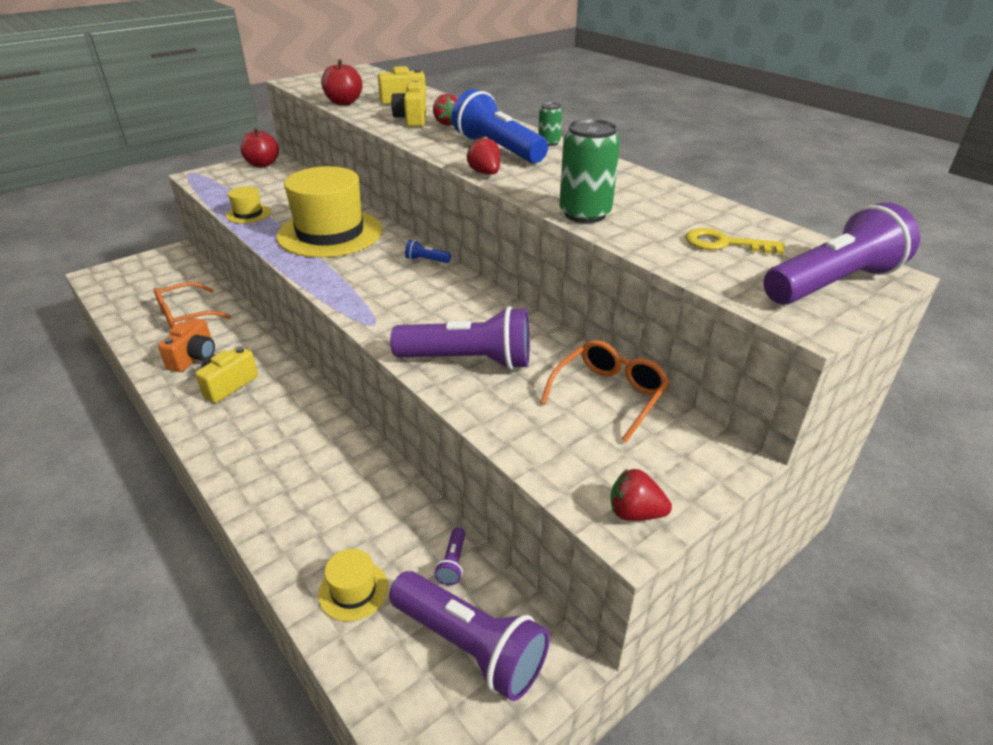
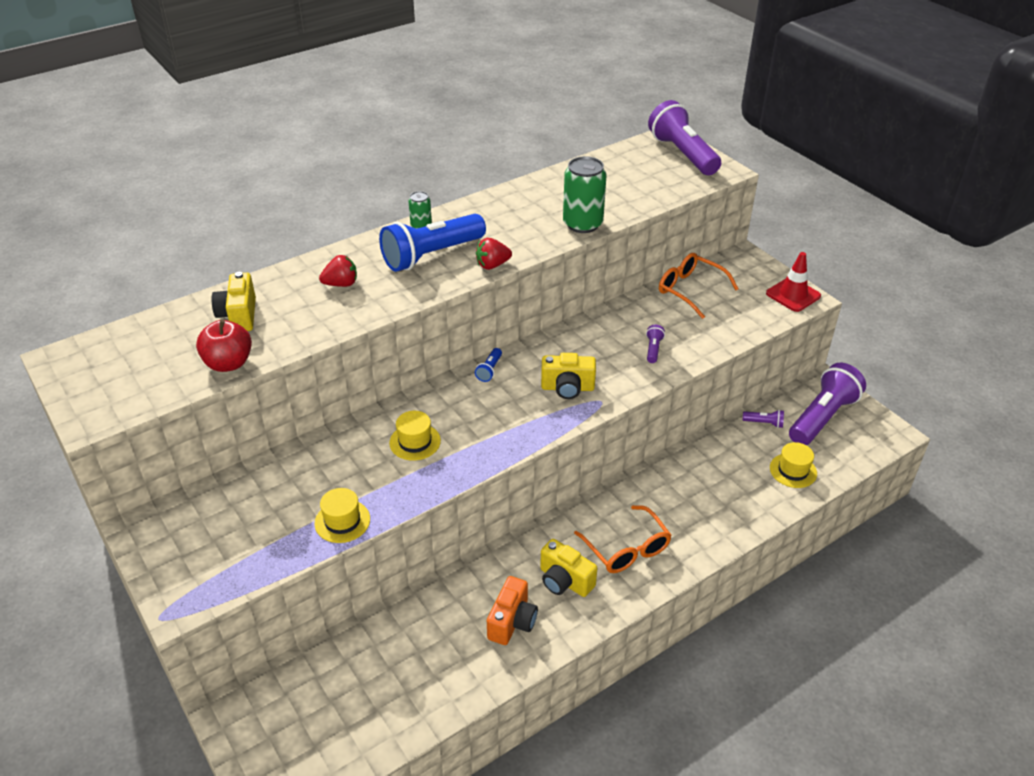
camera: 85 degrees left, 5 degrees up
orange glasses [154,282,231,329] -> orange glasses moved to [574,505,672,573]
orange camera [158,318,215,372] -> orange camera turned 90 degrees clockwise [487,576,538,645]
red apple [241,128,279,167] -> none
yellow hat [277,166,383,258] -> yellow hat [389,411,441,461], size x0.44
purple flashlight [390,306,530,370] -> purple flashlight [646,325,665,363], size x0.41
yellow camera [391,81,426,126] -> yellow camera moved to [541,353,596,399]
red strawberry [611,468,672,521] -> red traffic cone [766,252,821,312]
yellow key [685,228,785,254] -> none

